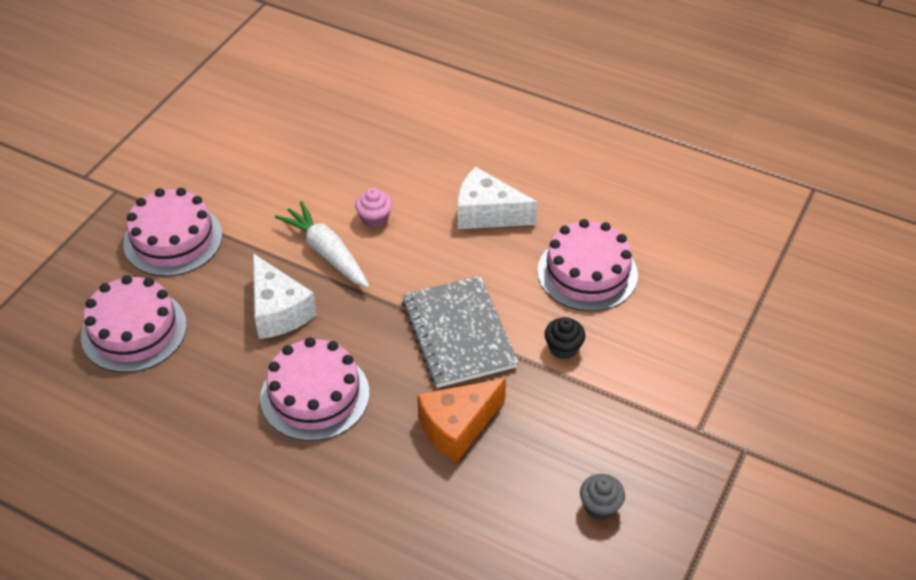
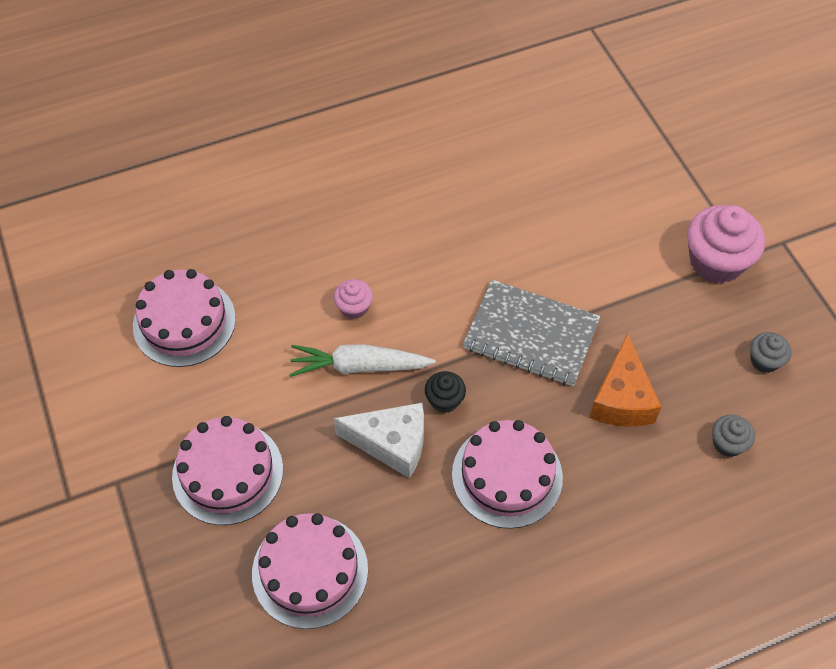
camera: 50 degrees left, 10 degrees up
white cheese [458,166,538,229] -> none
pink cake [537,219,638,312] -> pink cake moved to [133,269,236,367]
black cupcake [545,317,585,359] -> black cupcake moved to [425,371,466,413]
none -> pink cupcake [687,205,765,283]
none -> grey cupcake [712,414,755,457]

